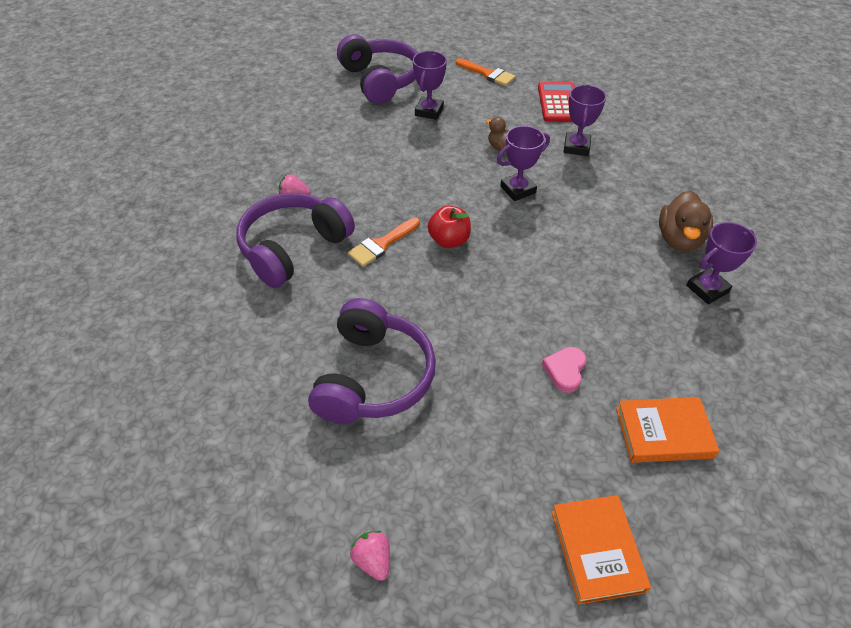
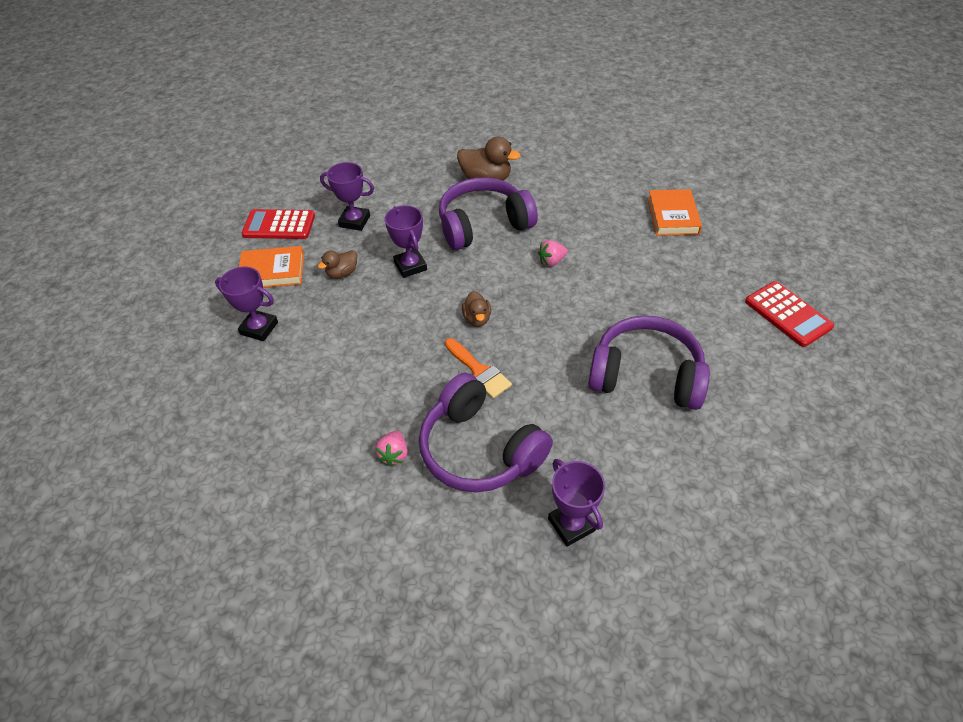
camera: 85 degrees left, 0 degrees up
purple headphones [337,34,418,104] -> purple headphones moved to [439,177,538,250]
pink strawberry [350,531,390,581] -> pink strawberry moved to [538,240,568,266]
red apple [428,206,471,248] -> brown duck [462,291,491,326]
orange brush [456,58,516,86] -> none
pink heart [542,347,586,393] -> none
orange book [551,495,651,605] -> orange book moved to [239,246,304,288]
purple trophy [686,222,757,304] -> purple trophy moved to [548,459,605,547]
none -> red calculator [745,281,834,347]

